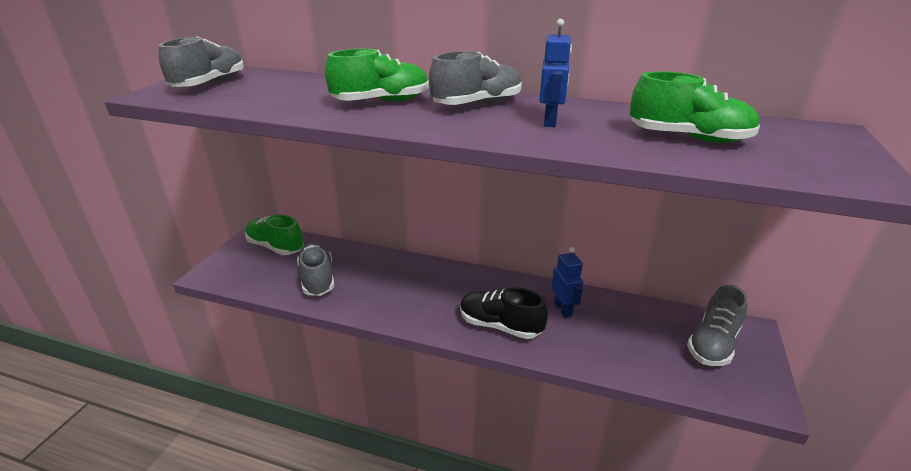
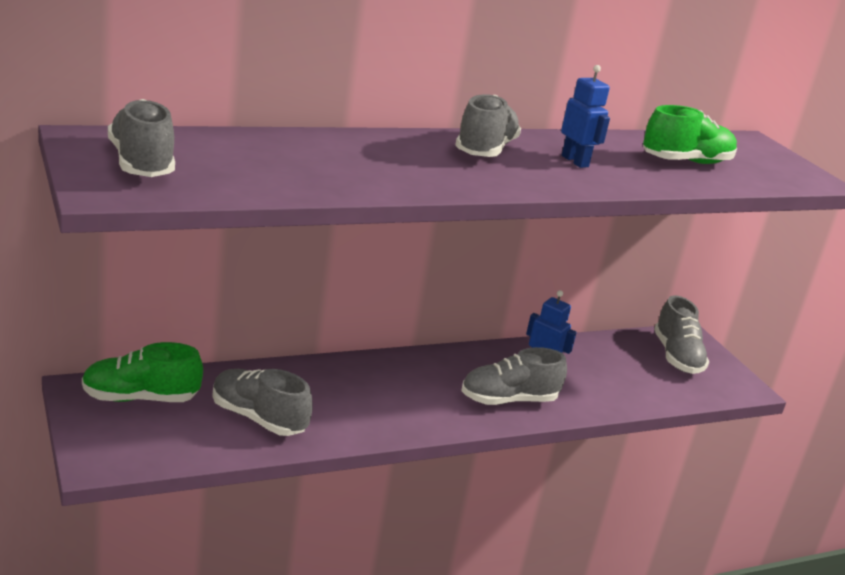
camera: 45 degrees left, 5 degrees down
green shoe [325,49,429,101] -> none
black shoe [460,287,548,339] -> grey shoe [461,347,567,405]

